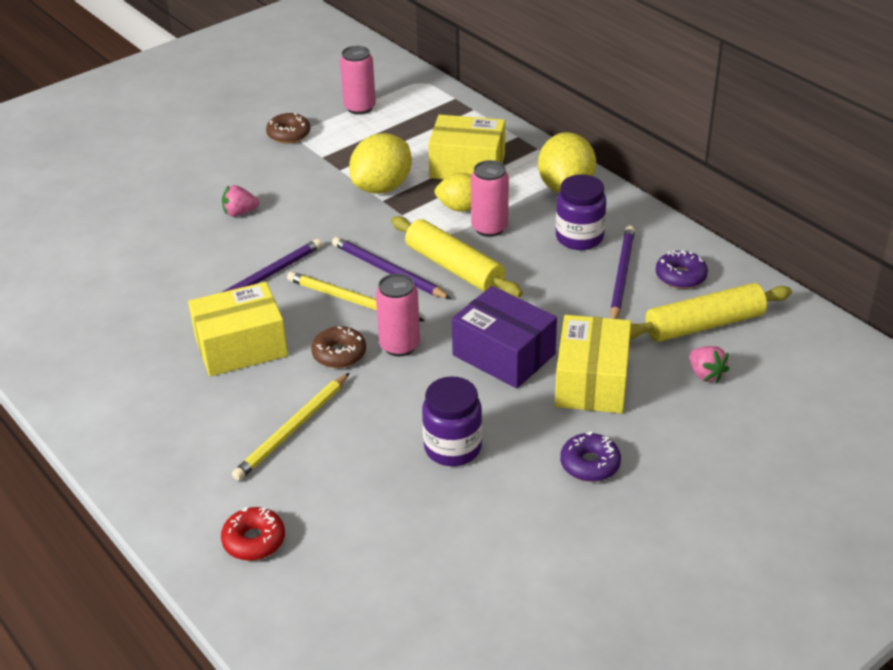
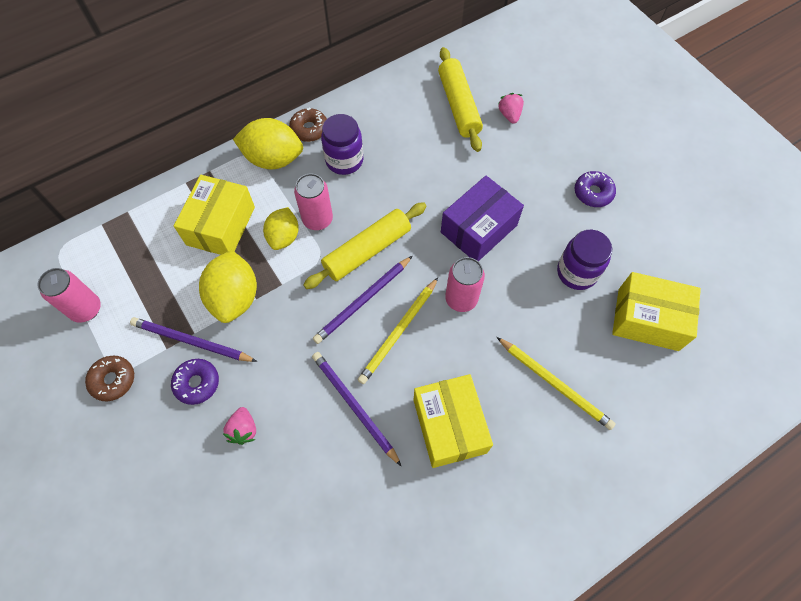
camera: 85 degrees left, 25 degrees up
red donut [221,507,285,561] -> none
brown donut [311,326,366,368] -> brown donut moved to [289,108,327,142]
yellow lemon [349,133,412,194] -> yellow lemon turned 45 degrees clockwise [199,250,257,323]
yellow box [555,315,631,413] -> yellow box moved to [612,272,701,351]
purple pencil [610,225,635,319] -> purple pencil moved to [130,317,257,362]
purple donut [656,250,708,289] -> purple donut moved to [171,359,219,405]
pink strawberry [689,346,729,383] -> pink strawberry turned 75 degrees counterclockwise [498,93,524,124]

